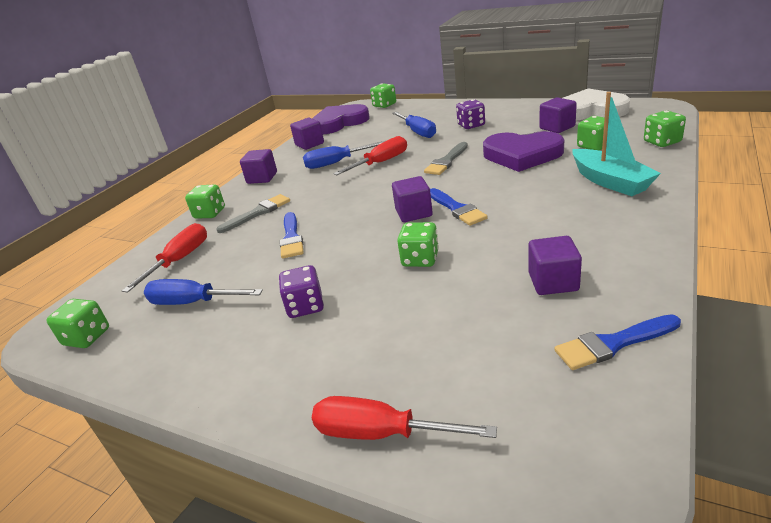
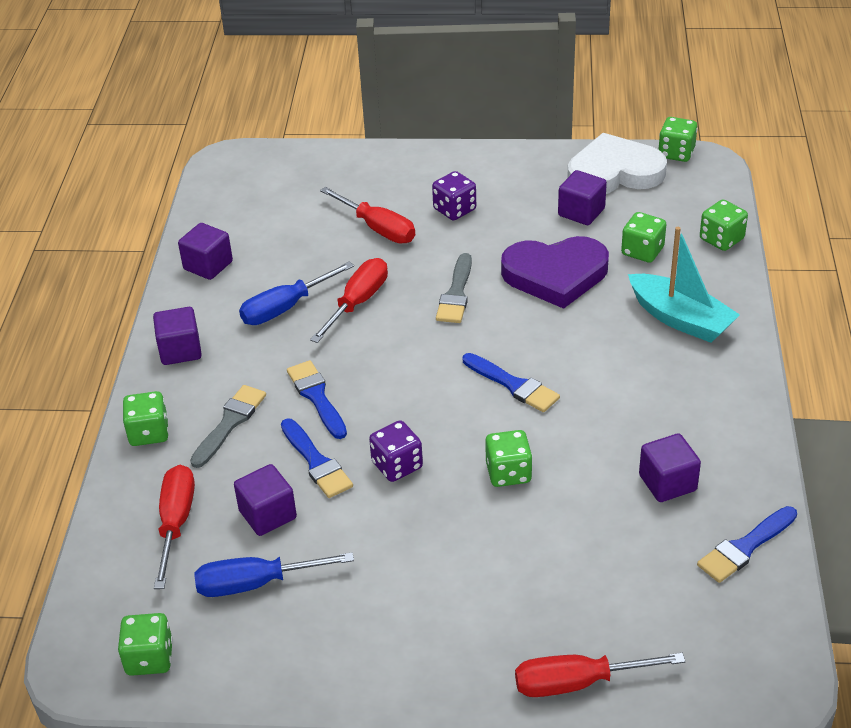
camera: 25 degrees left, 10 degrees up
purple dice [279,265,324,318] -> purple dice moved to [369,421,423,482]
purple heart [312,104,370,134] -> none
green dice [370,83,396,108] -> green dice moved to [658,117,698,162]
blue screwdriver [392,112,436,138] -> red screwdriver [320,187,415,243]
purple cube [392,176,433,222] -> purple cube moved to [234,464,297,536]
none -> blue brush [287,360,347,439]

